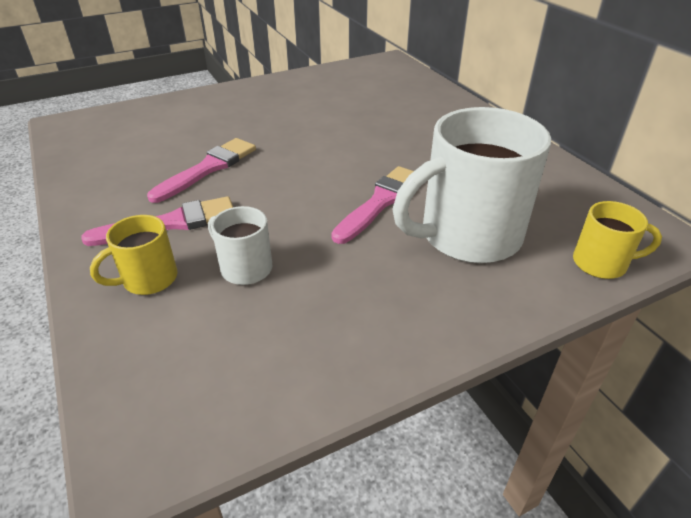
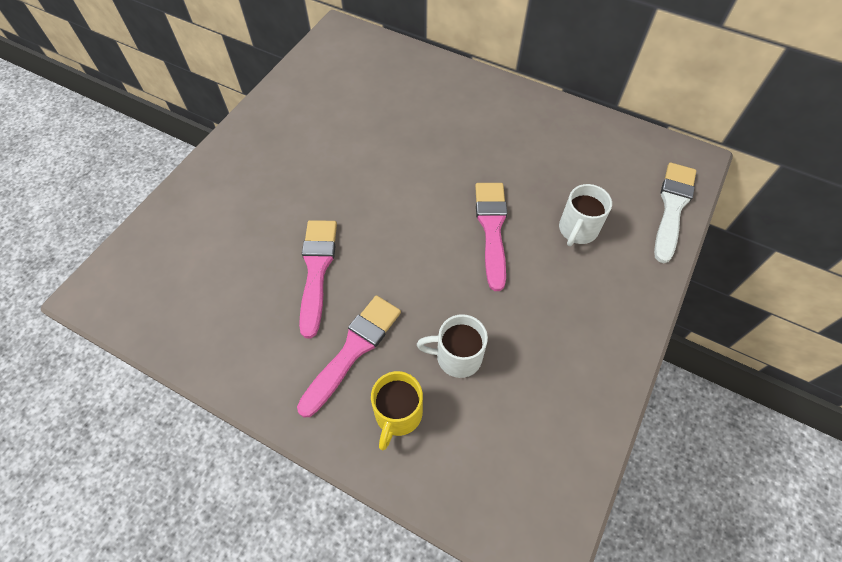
camera: 35 degrees left, 20 degrees up
white mug [392,107,551,263] -> white mug [559,184,612,246], size x0.48
yellow mug [573,201,662,279] -> white brush [654,163,696,263]

